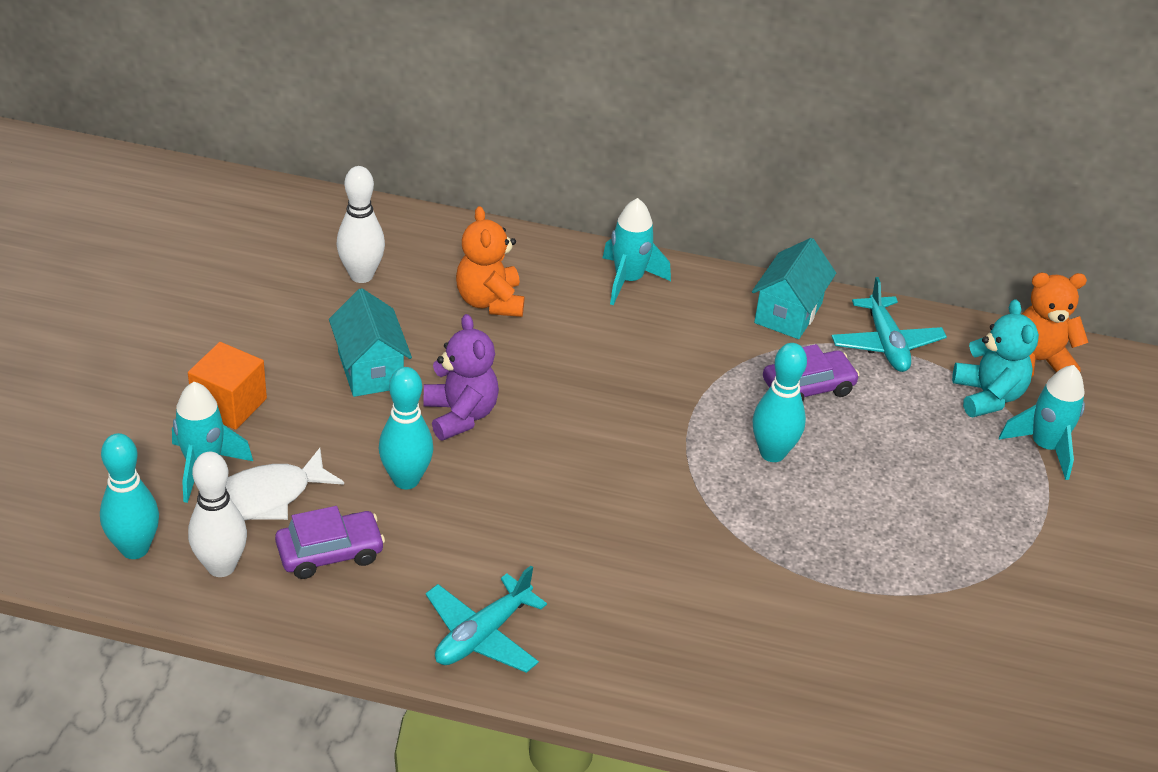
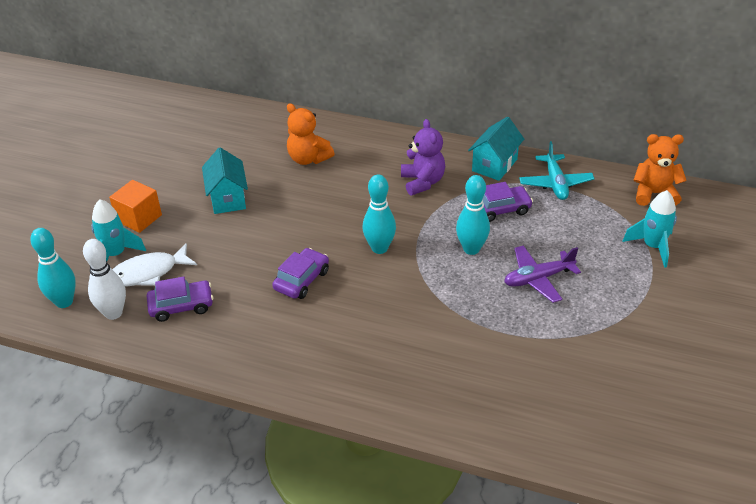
camera: 10 degrees right, 0 degrees up
white bowling pin [337,166,385,283] -> none
turquoise bowling pin [379,367,433,490] -> turquoise bowling pin moved to [363,174,396,254]
purple teddy bear [424,314,499,441] -> purple teddy bear moved to [401,119,445,196]
turquoise plane [426,566,547,673] -> none
orange teddy bear [456,206,524,317] -> orange teddy bear turned 45 degrees counterclockwise [287,103,335,165]
turquoise rocket [603,198,671,305] -> none
turquoise teddy bear [952,300,1039,417] -> none
none -> purple car [272,248,329,299]
none -> purple plane [504,245,581,303]

